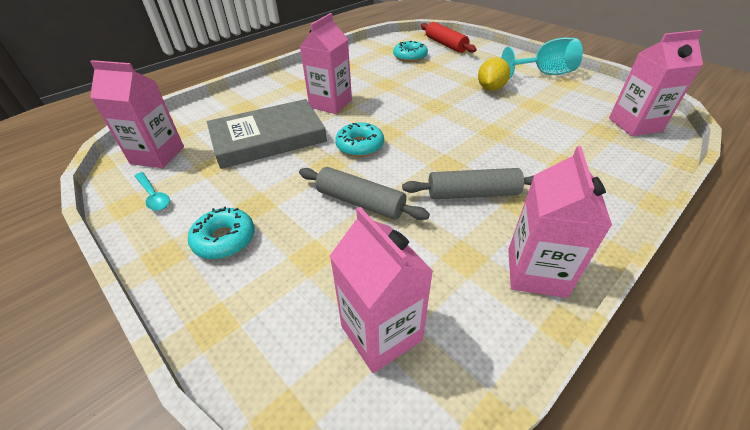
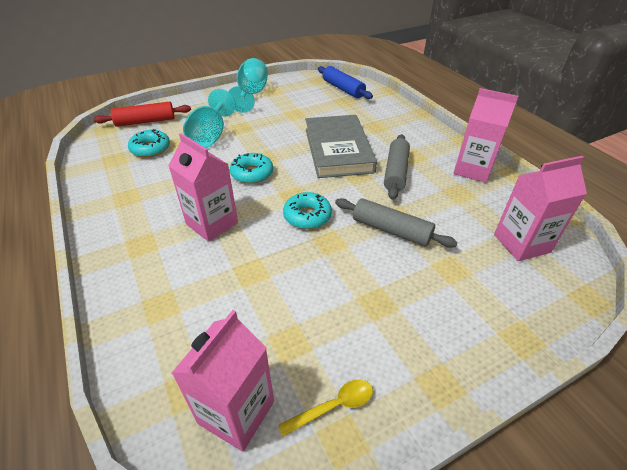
camera: 75 degrees left, 0 degrees up
turquoise spoon [135,172,170,211] -> yellow spoon [278,379,373,437]
turquoise donut [188,207,255,259] -> turquoise donut moved to [230,153,273,184]
grey book [207,99,327,169] -> grey book moved to [305,115,377,178]
grey rolling pin [299,167,430,220] -> grey rolling pin turned 75 degrees clockwise [335,198,458,248]
yellow lemon [478,57,510,91] -> none
pink carton [609,30,703,136] -> blue rolling pin [318,66,373,99]
none -> turquoise goblet [183,89,236,148]

